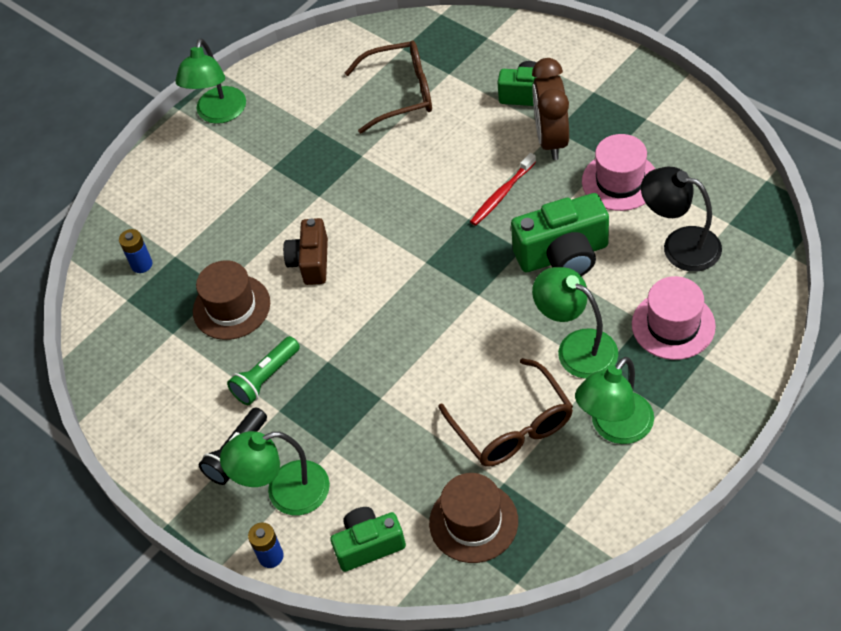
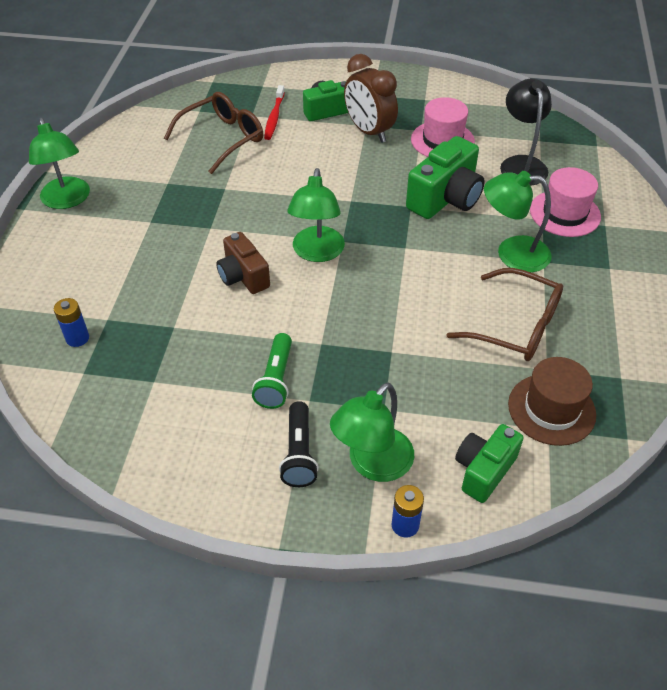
camera: 40 degrees left, 5 degrees down
brown hat [193,260,270,340] -> none
red toothbrush [470,153,536,226] -> red toothbrush moved to [264,85,285,140]
green lamp [575,357,654,444] -> green lamp moved to [287,168,345,262]
black lamp [641,167,722,272] -> black lamp turned 90 degrees clockwise [500,79,552,186]

